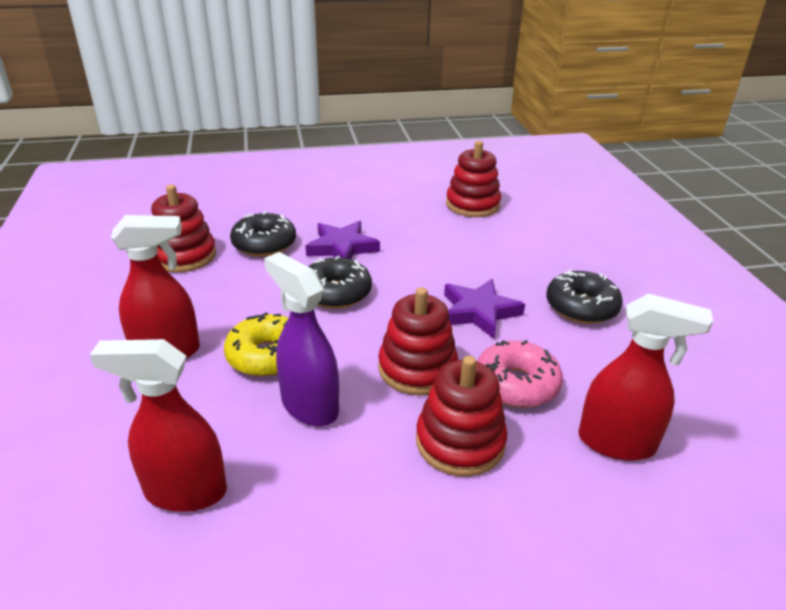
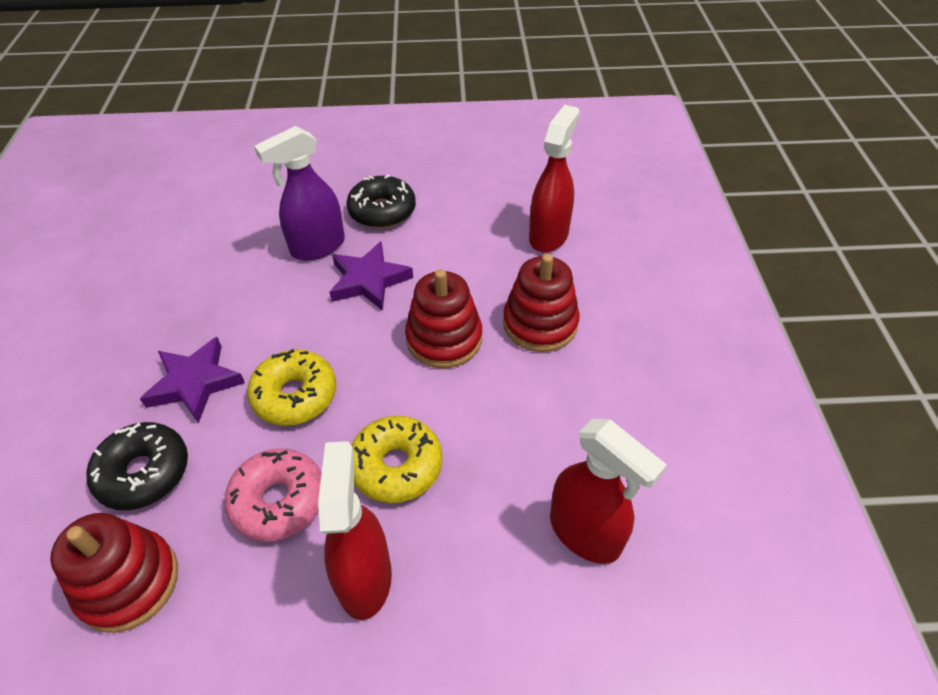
camera: 80 degrees left, 15 degrees up
red spray bottle [90,339,227,512] -> red spray bottle turned 60 degrees counterclockwise [550,419,667,564]
purple spray bottle [264,252,339,426] -> purple spray bottle moved to [254,126,345,261]
black donut [308,256,372,309] -> yellow donut [247,349,336,426]
red stacking toy [446,141,501,217] -> none
pink donut [477,340,563,408] -> pink donut moved to [224,448,322,542]

